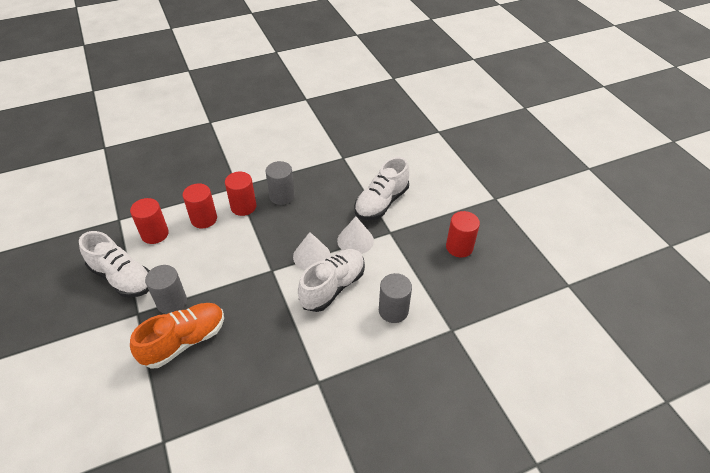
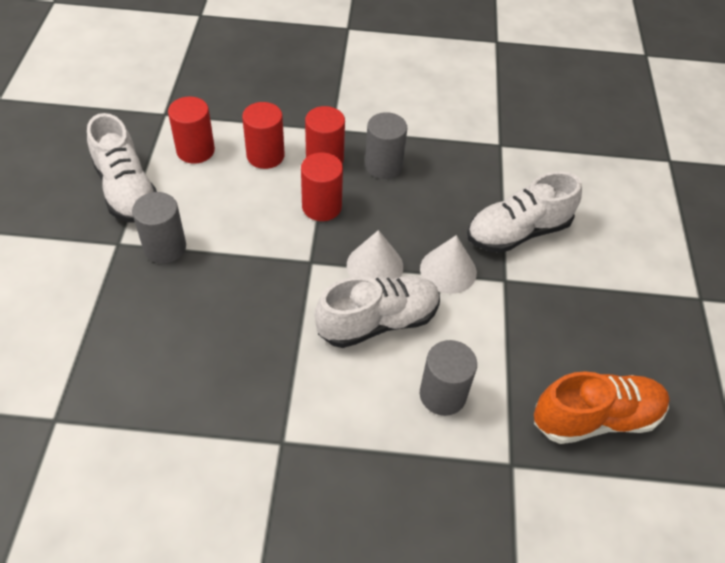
camera: 25 degrees right, 5 degrees up
orange shoe [130,303,224,369] -> orange shoe moved to [534,371,670,444]
red cylinder [446,211,480,258] -> red cylinder moved to [301,152,343,221]

